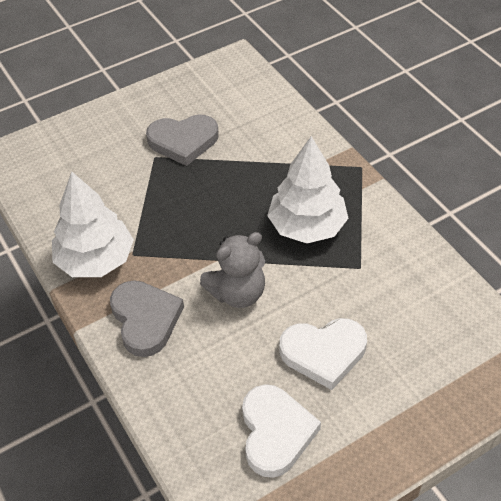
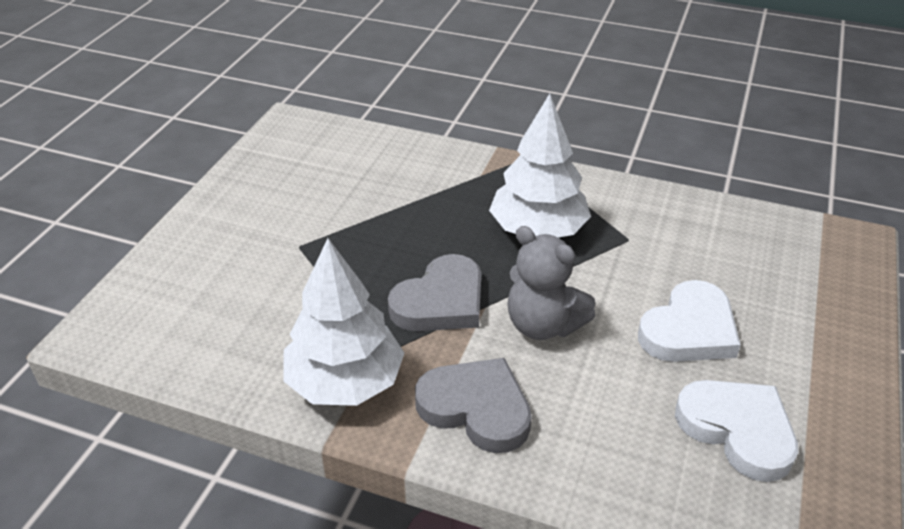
camera: 40 degrees left, 10 degrees down
grey heart [146,115,219,166] -> grey heart moved to [388,254,481,331]
grey teddy bear [200,232,265,308] -> grey teddy bear turned 105 degrees clockwise [508,226,595,340]

